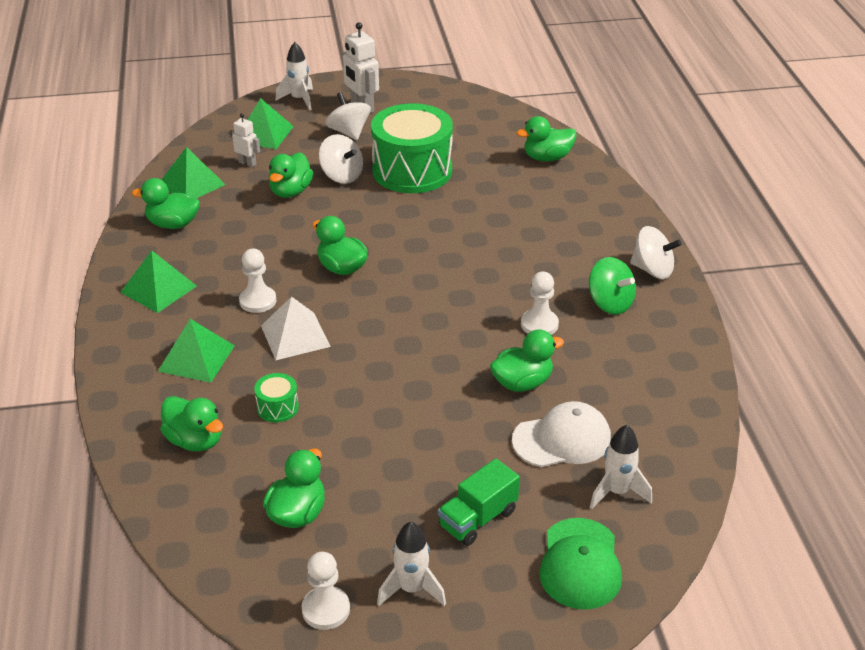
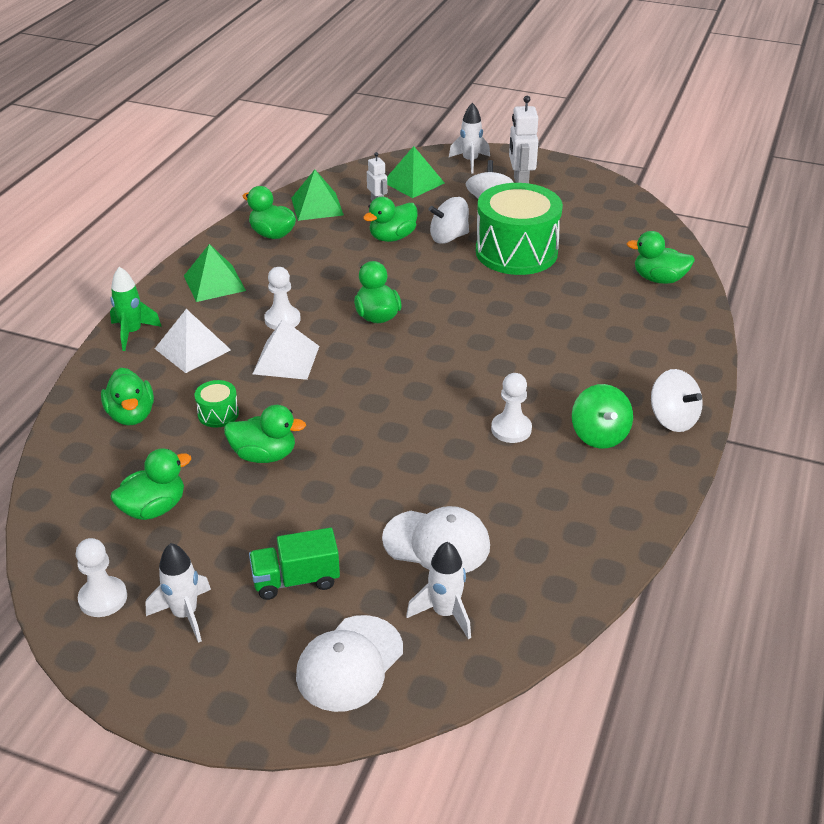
camera: 30 degrees right, 0 degrees up
green pyramid [158,319,235,383] -> white pyramid [155,309,231,373]
white spinning top [319,134,363,184] -> white spinning top turned 90 degrees clockwise [429,197,469,244]
green duck [490,329,564,392] -> green duck moved to [224,405,306,463]
green cap [539,518,622,609] -> white cap [296,615,403,712]
none -> green rocket [110,267,162,351]

